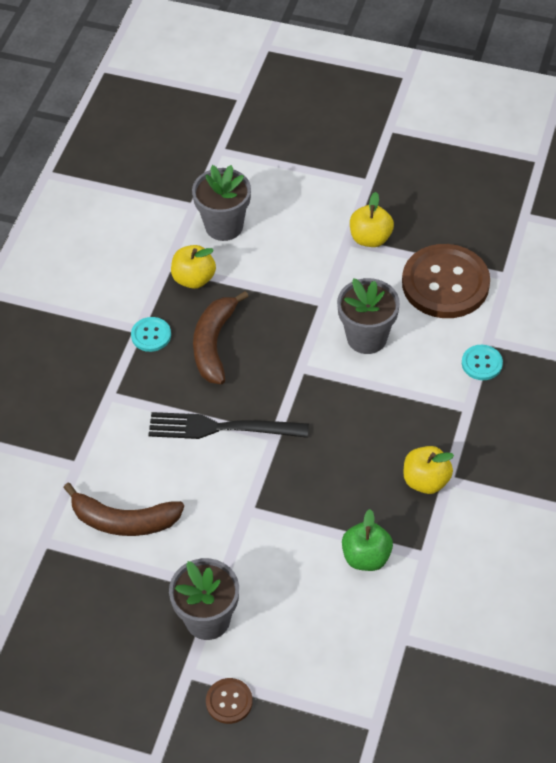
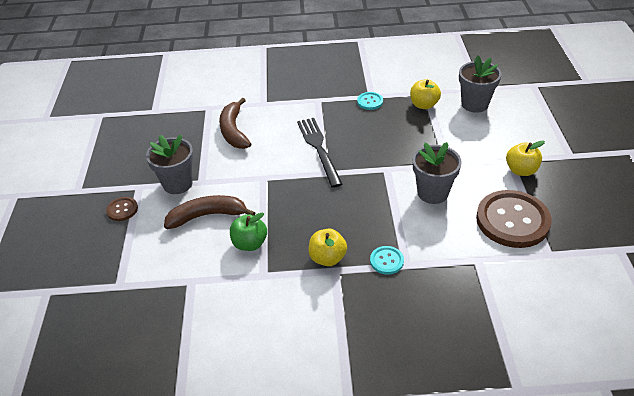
camera: 70 degrees right, 10 degrees down
brown banana [193,291,249,384] -> brown banana moved to [164,195,255,229]
turquoise button [462,345,503,380] -> turquoise button moved to [370,246,404,275]

